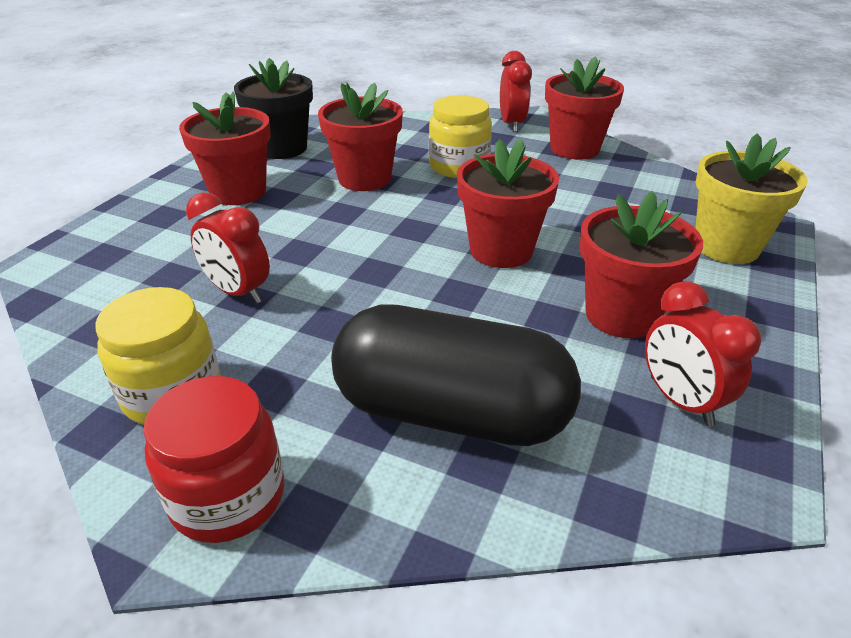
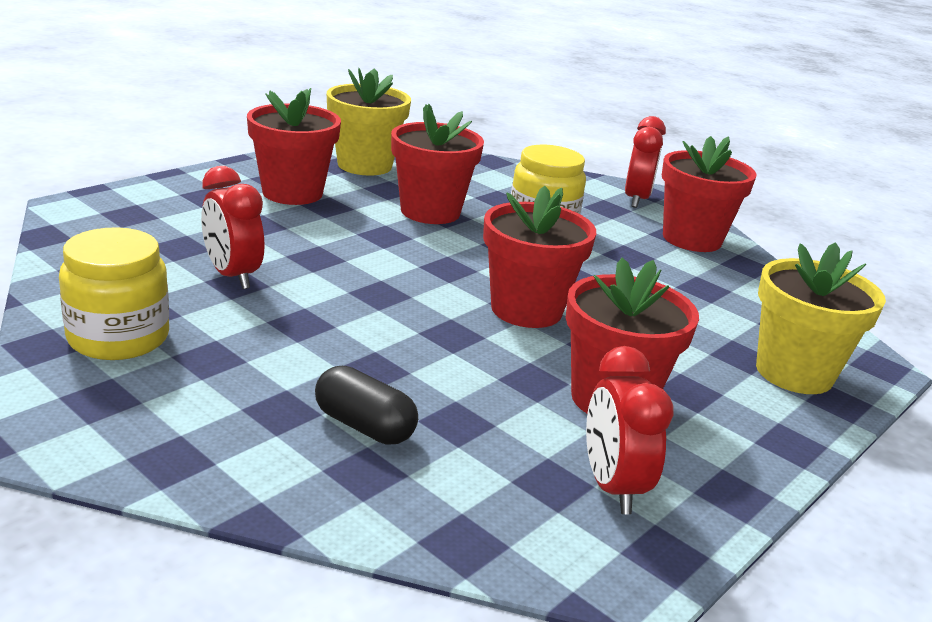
camera: 15 degrees right, 10 degrees down
red jar [143,376,284,543] -> none
black flower pot [234,58,313,159] -> yellow flower pot [327,68,411,176]
black capsule [331,304,581,446] -> black capsule [315,366,418,445], size x0.46

